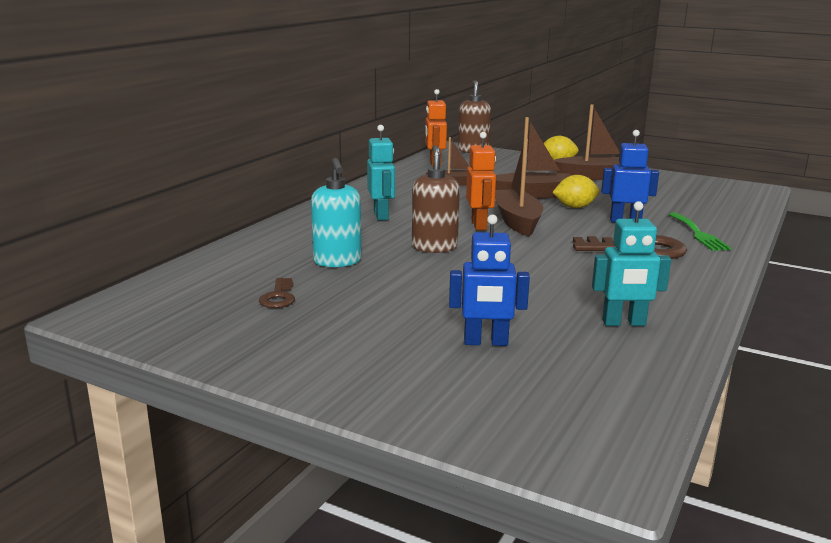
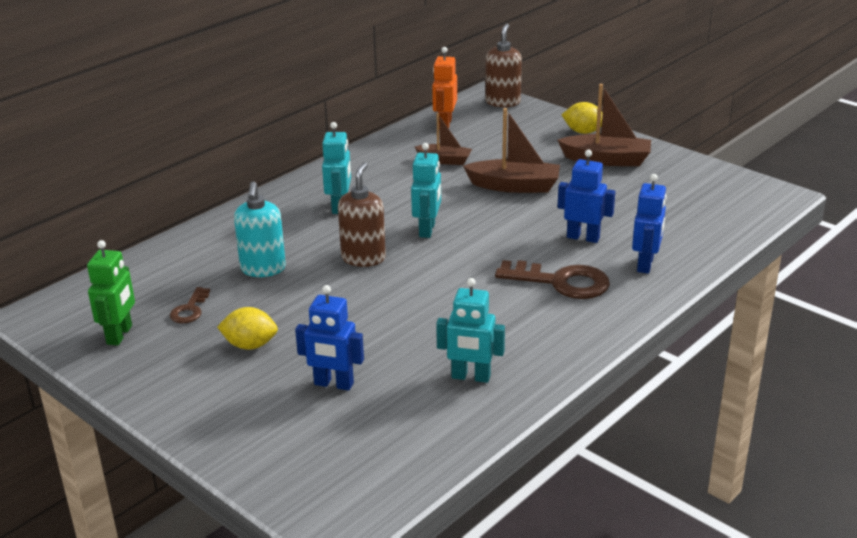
camera: 15 degrees right, 10 degrees up
orange robot [466,132,496,230] -> turquoise robot [411,143,441,238]
brown boat [495,139,543,236] -> none
yellow lemon [552,175,599,208] -> yellow lemon moved to [217,307,278,350]
green fork [668,212,732,251] -> blue robot [632,174,667,274]
none -> green robot [87,240,135,346]

